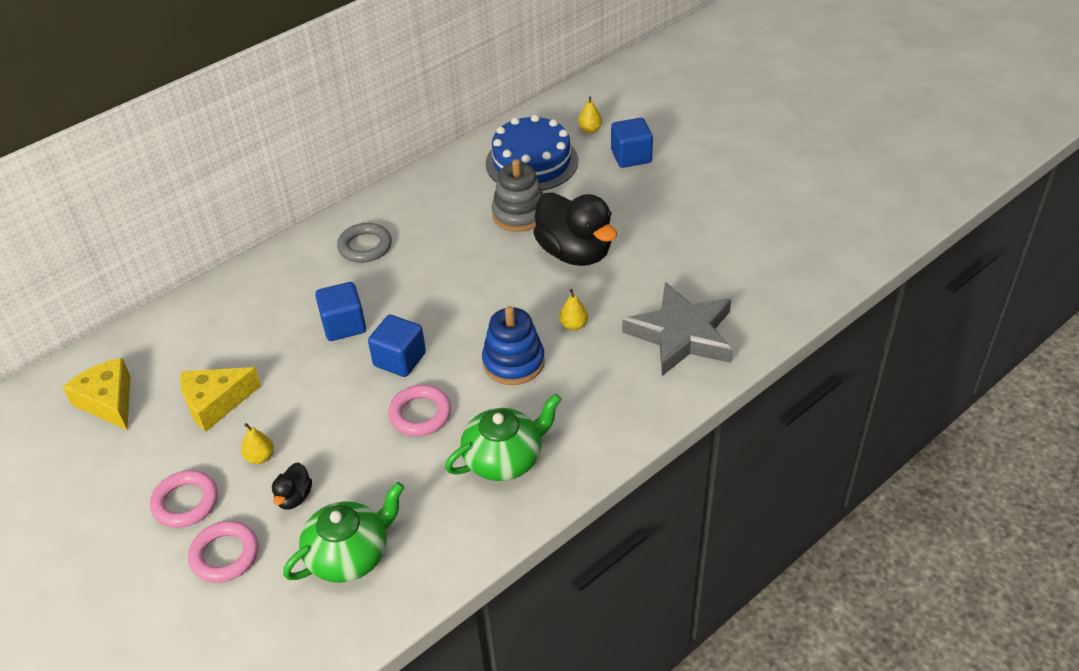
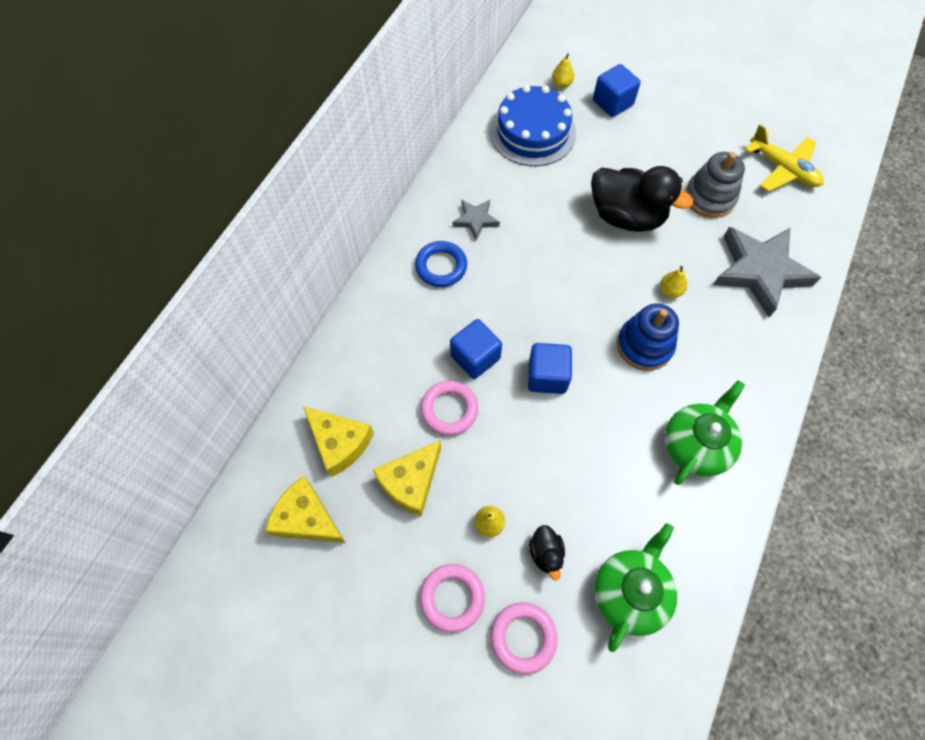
camera: 25 degrees left, 20 degrees up
grey ring [337,223,392,263] -> blue ring [415,241,467,287]
pink ring [388,385,451,436] -> pink ring moved to [421,381,478,435]
grey stacking toy [492,159,543,232] -> grey stacking toy moved to [685,152,745,218]
none -> yellow cheese [303,406,374,477]
none -> grey star [453,200,500,240]
none -> yellow plane [745,124,824,192]

